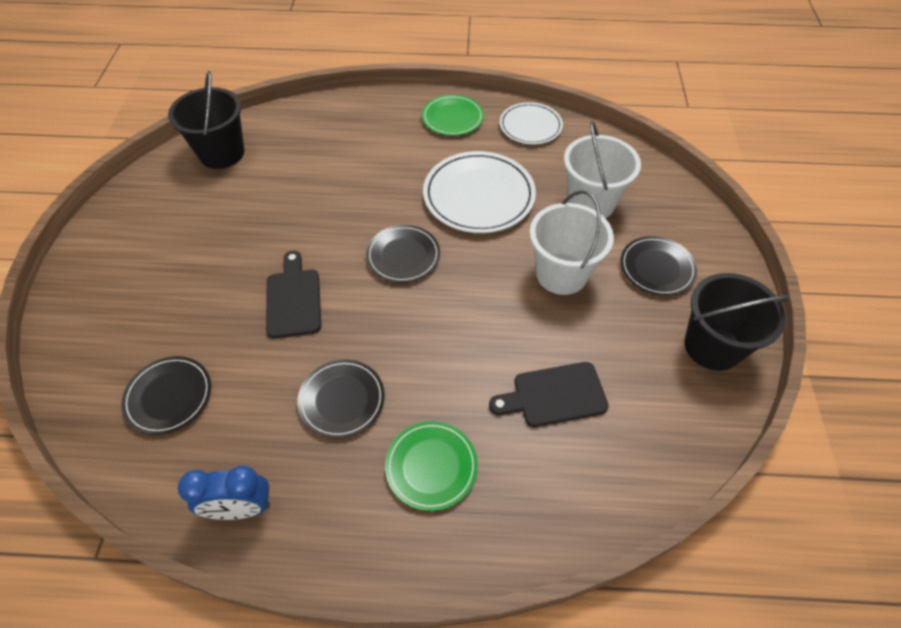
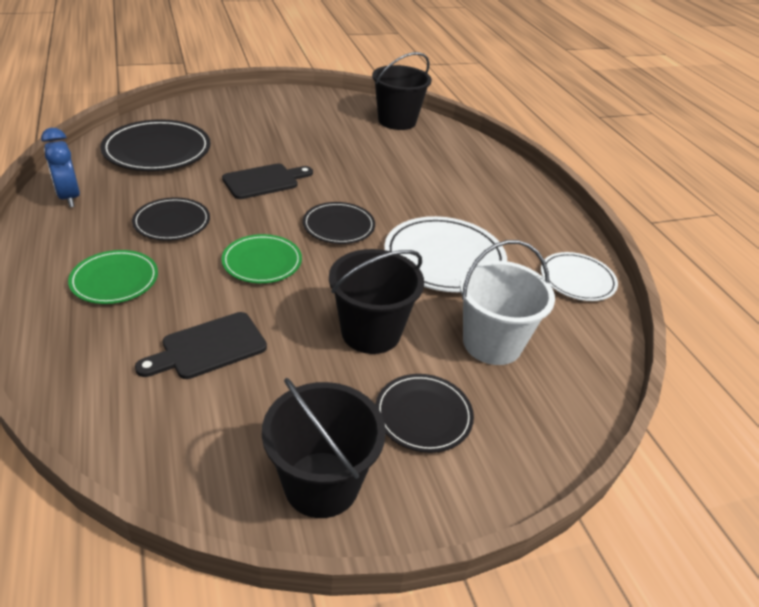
camera: 65 degrees right, 15 degrees down
black plate [121,356,211,435] -> black plate [100,119,211,171], size x1.62
green plate [422,95,484,136] -> green plate moved to [222,234,302,283]
black cutting board [489,362,609,427] -> black cutting board turned 90 degrees counterclockwise [135,312,267,379]
white bucket [530,190,614,295] -> black bucket [329,249,424,354]

